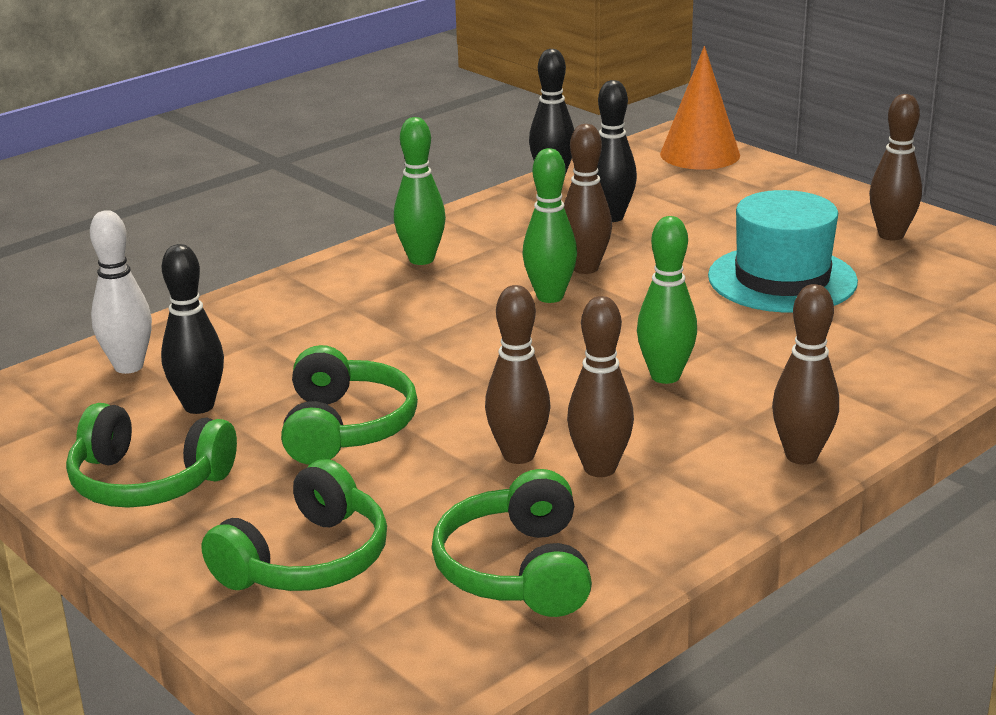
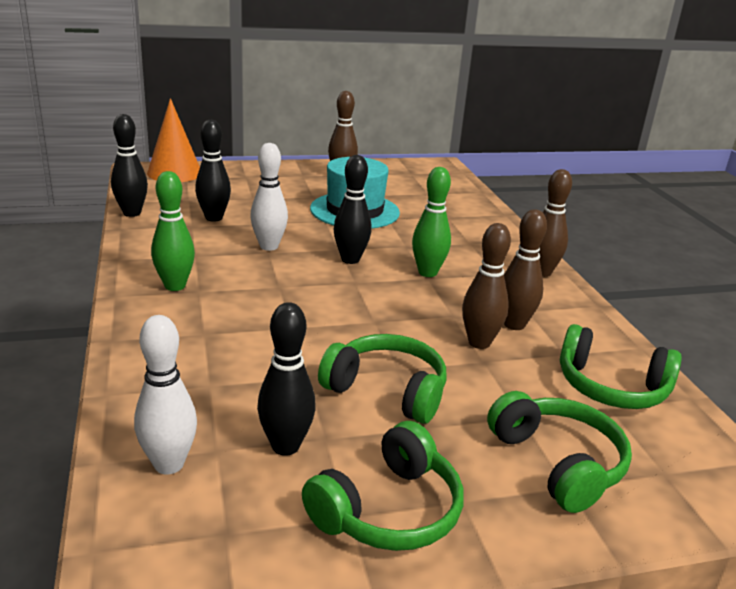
camera: 65 degrees left, 0 degrees up
green bowling pin [522,148,577,303] -> none
brown bowling pin [564,124,612,274] -> white bowling pin [250,143,288,251]
none -> black bowling pin [334,155,371,264]

